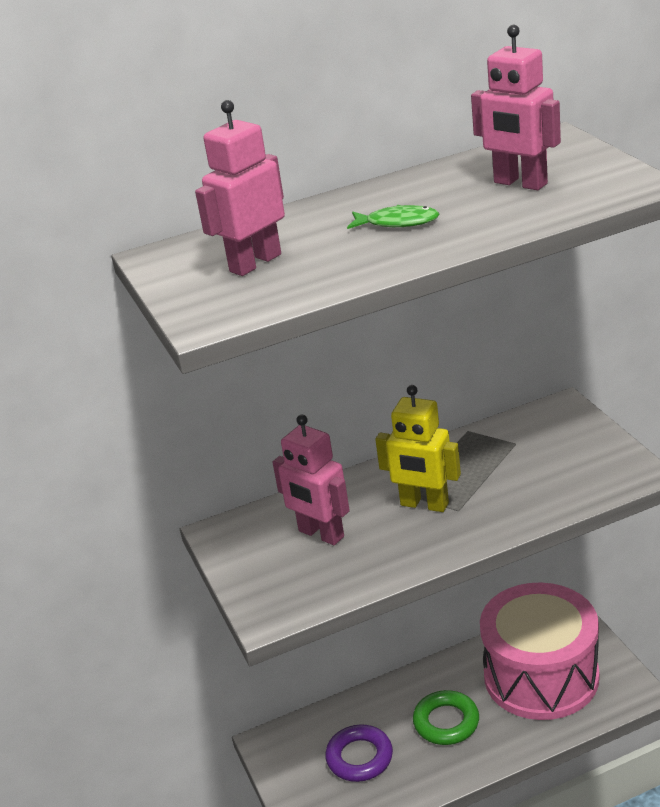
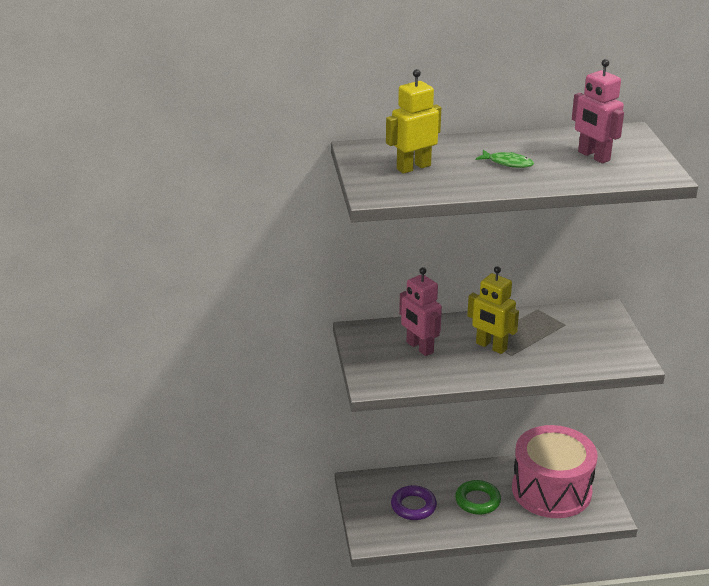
camera: 10 degrees right, 0 degrees up
pink robot [195,100,285,276] -> yellow robot [386,69,441,174]

